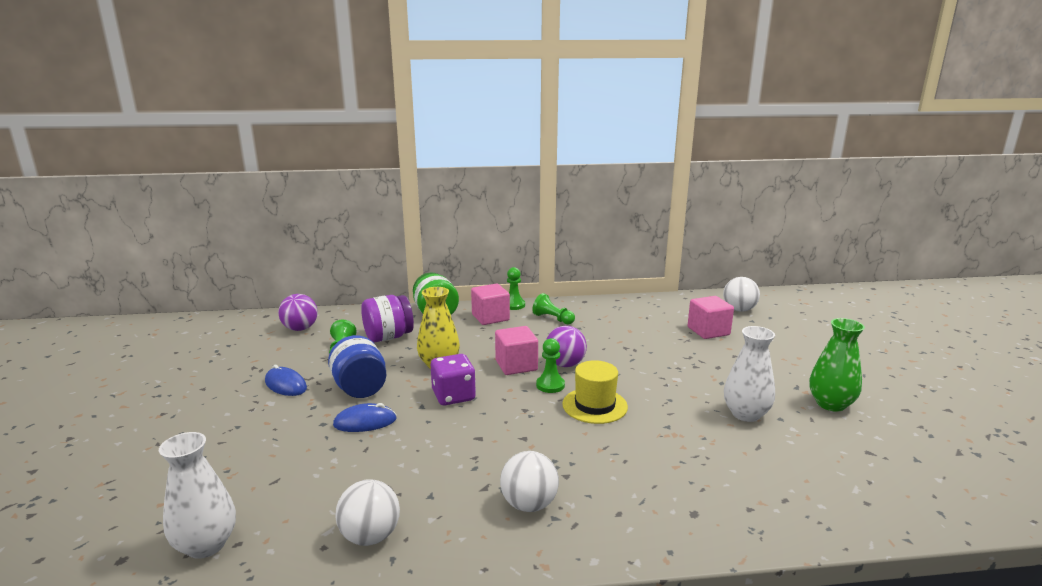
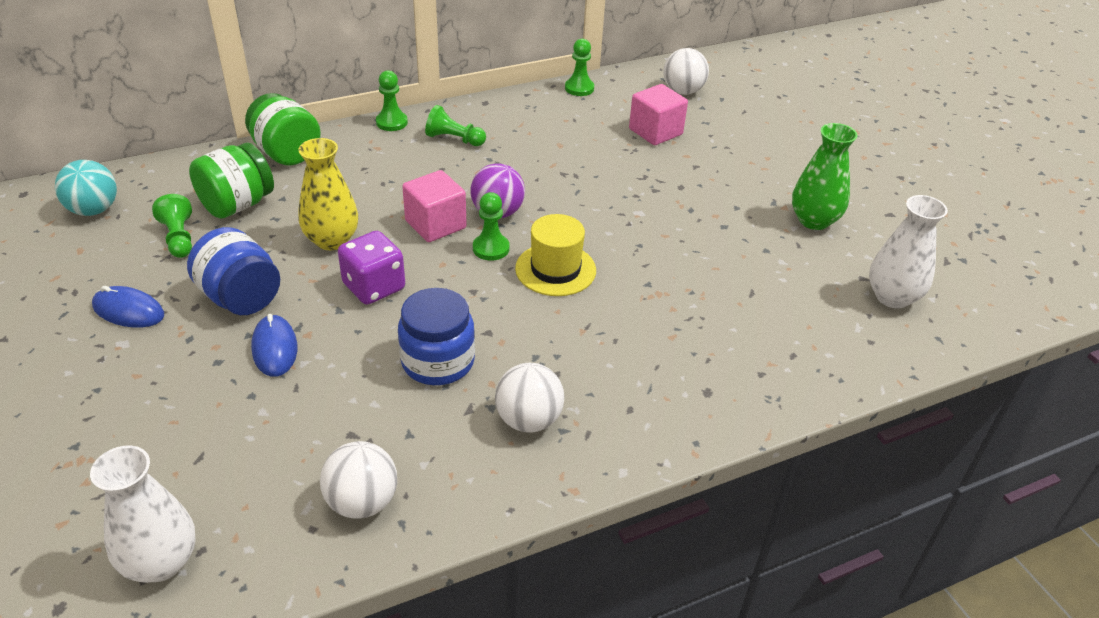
camera: 20 degrees left, 20 degrees up
purple ball [278,294,318,331] -> turquoise ball [55,160,117,216]
blue mouse [333,403,397,432] -> blue mouse turned 75 degrees counterclockwise [251,314,297,377]
purple jar [361,295,414,342] -> green jar [189,143,274,219]
pink cube [471,284,510,325] -> none
white vase [724,326,775,422] -> white vase moved to [869,195,948,308]
none -> blue jar [398,288,475,385]
none -> green pawn [565,39,594,96]

